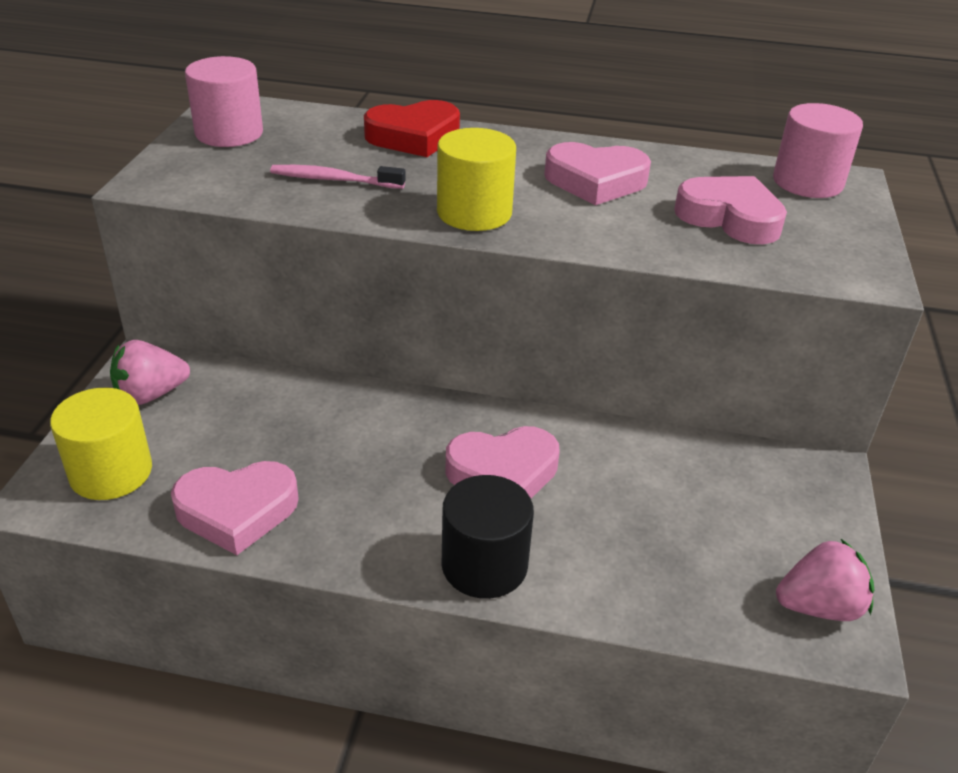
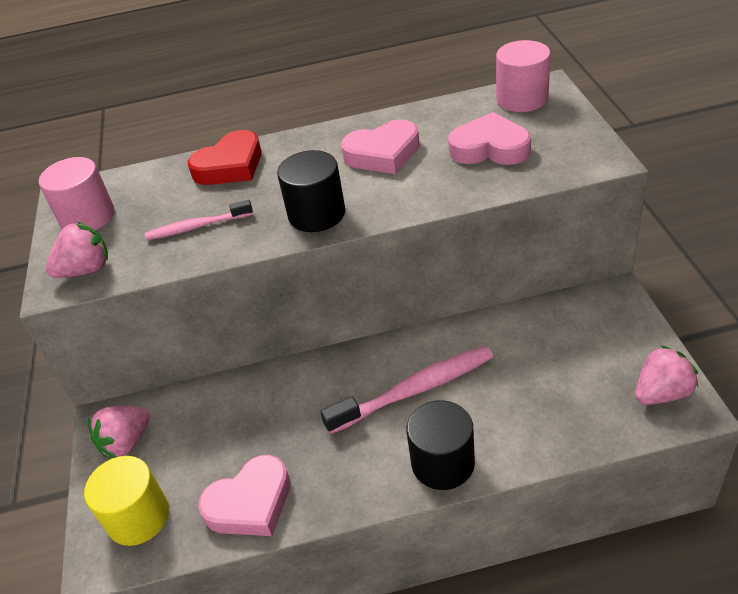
camera: 15 degrees left, 5 degrees up
yellow cylinder [437,128,516,231] -> black cylinder [277,150,345,232]
pink heart [445,426,560,498] -> pink toothbrush [321,346,493,434]
none -> pink strawberry [45,222,108,278]

